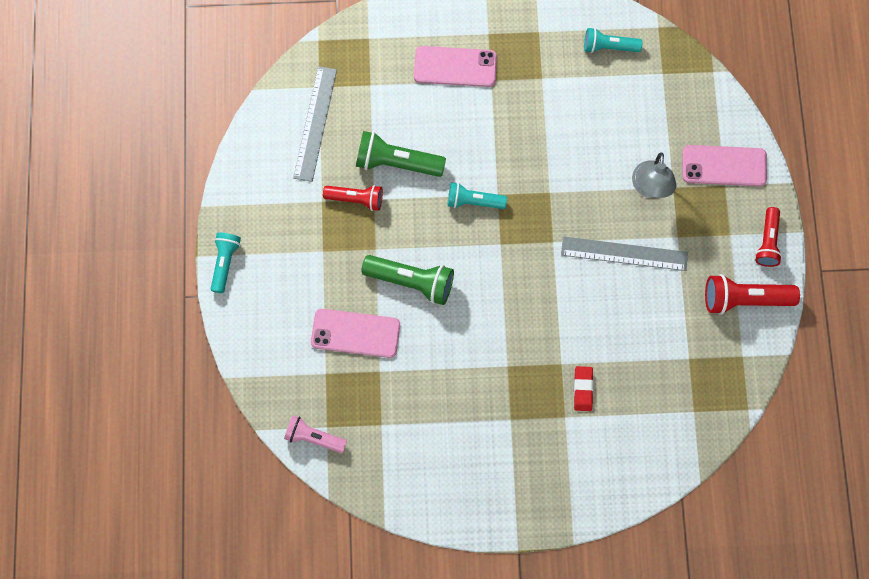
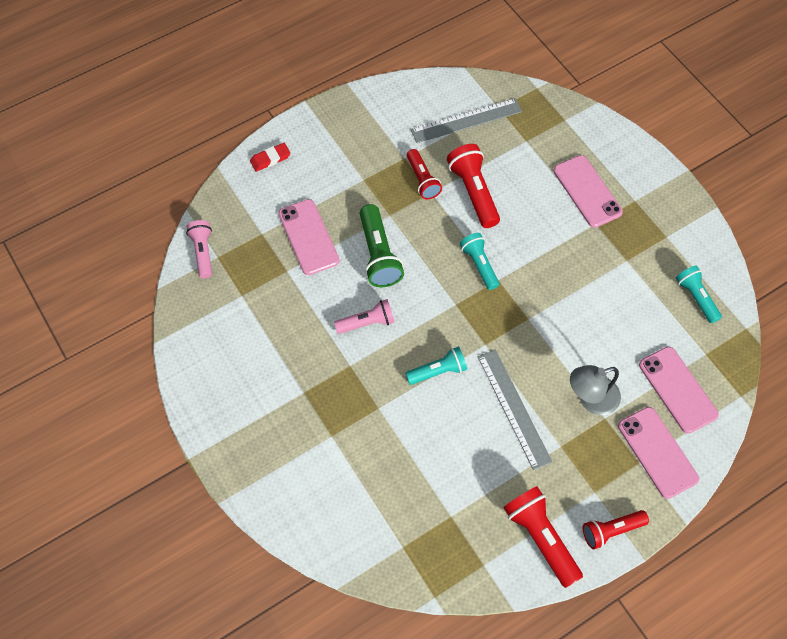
camera: 60 degrees right, 10 degrees down
turquoise flashlight [211,232,241,293] -> turquoise flashlight moved to [405,346,467,385]
green flashlight [356,131,446,177] -> red flashlight [447,144,500,228]
red eraser [574,366,594,411] -> red eraser moved to [250,143,291,172]
none -> pink flashlight [334,299,395,334]
none -> pink phone [639,347,719,434]

